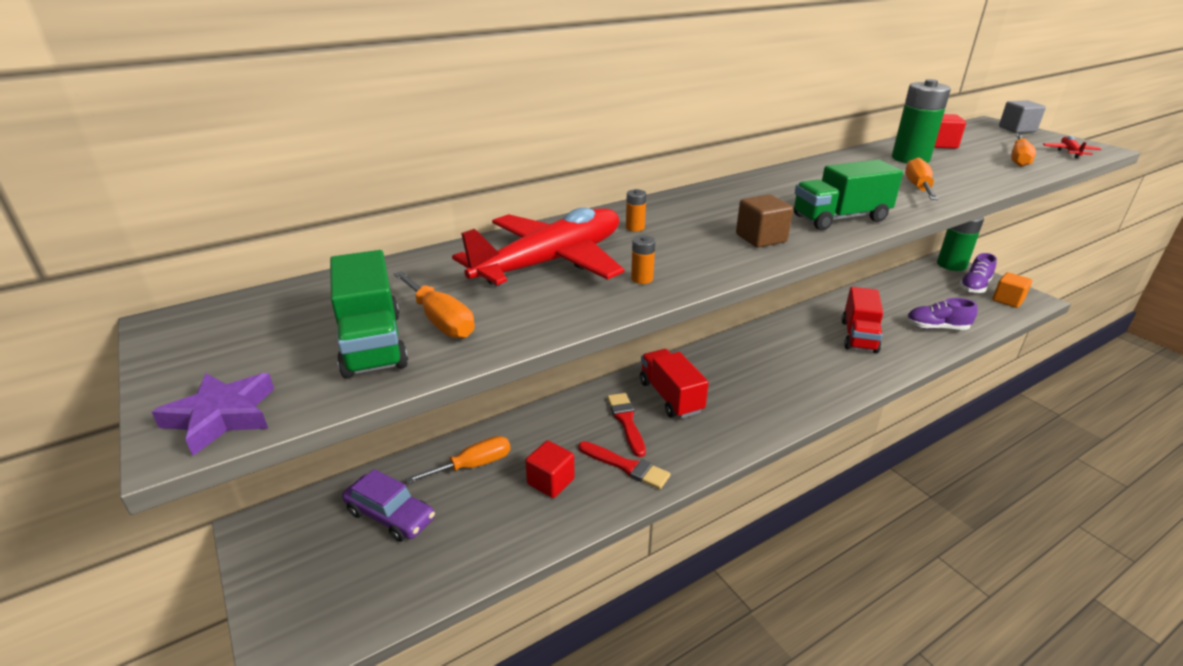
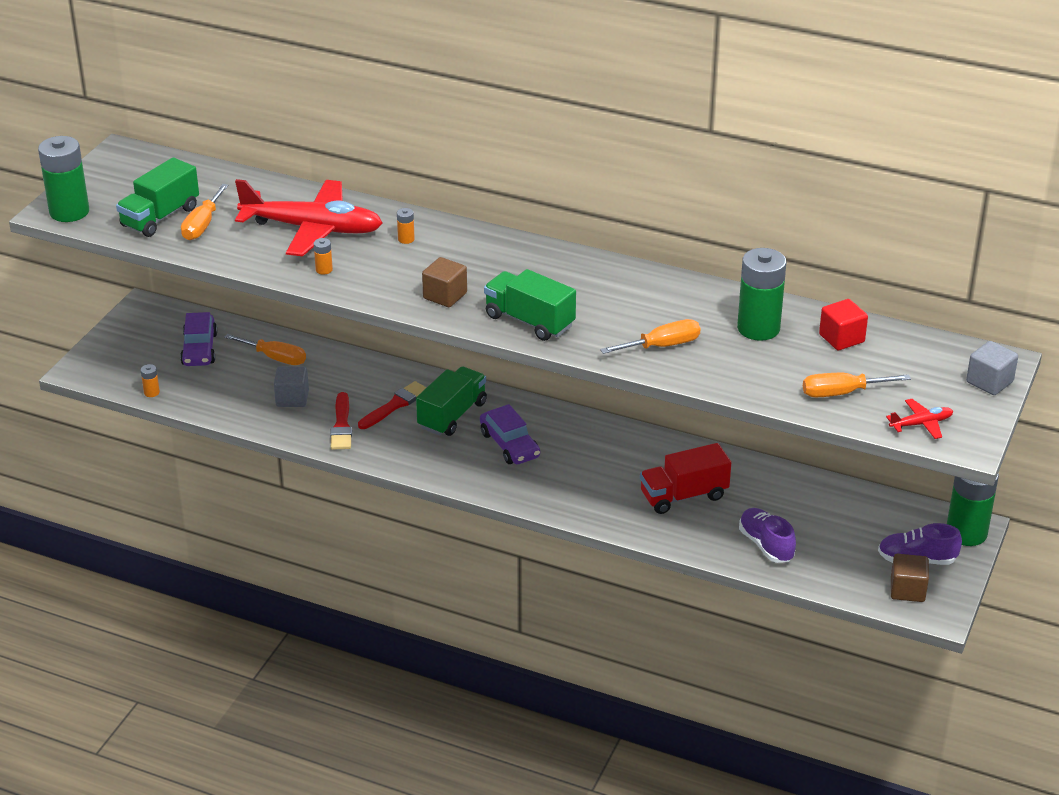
camera: 55 degrees right, 5 degrees up
purple star [152,373,274,456] -> green battery [38,136,89,222]
red cube [525,441,575,498] -> grey cube [274,366,309,407]
red truck [640,349,709,419] -> green truck [416,366,487,436]
orange cube [992,272,1032,308] -> brown cube [891,554,929,602]
none -> orange battery [141,364,160,397]
none -> purple car [480,404,540,464]

